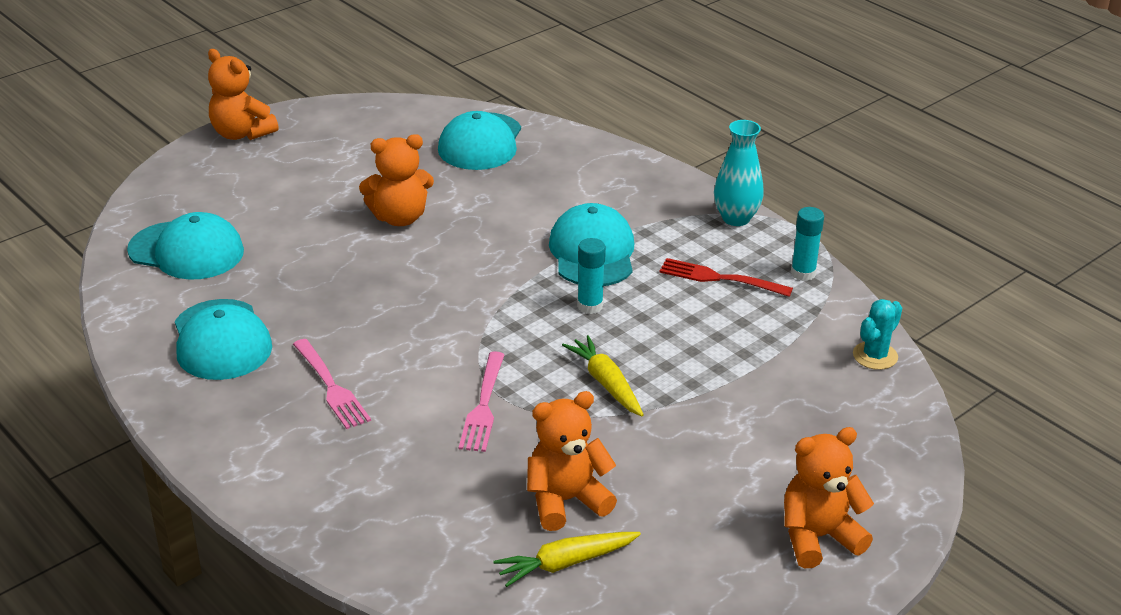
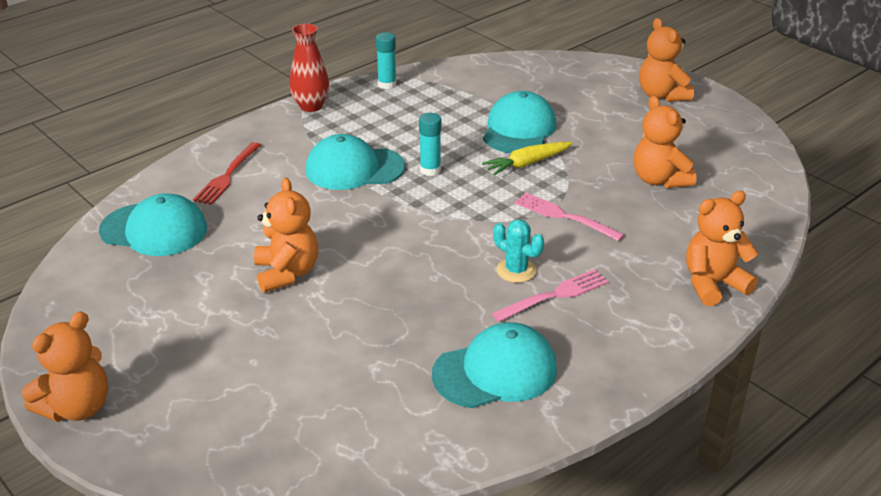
camera: 90 degrees left, 0 degrees up
turquoise cap [127,212,244,280] -> turquoise cap moved to [483,91,556,153]
pink fork [459,351,505,452] -> pink fork turned 150 degrees counterclockwise [515,193,625,241]
yellow carrot [493,532,641,587] -> none
red fork [659,258,793,297] -> red fork moved to [193,142,261,205]
turquoise vase [714,120,764,226] -> red vase [289,24,329,112]
turquoise cactus [853,299,902,370] -> turquoise cactus moved to [493,219,544,283]
none -> orange teddy bear [686,191,758,306]

